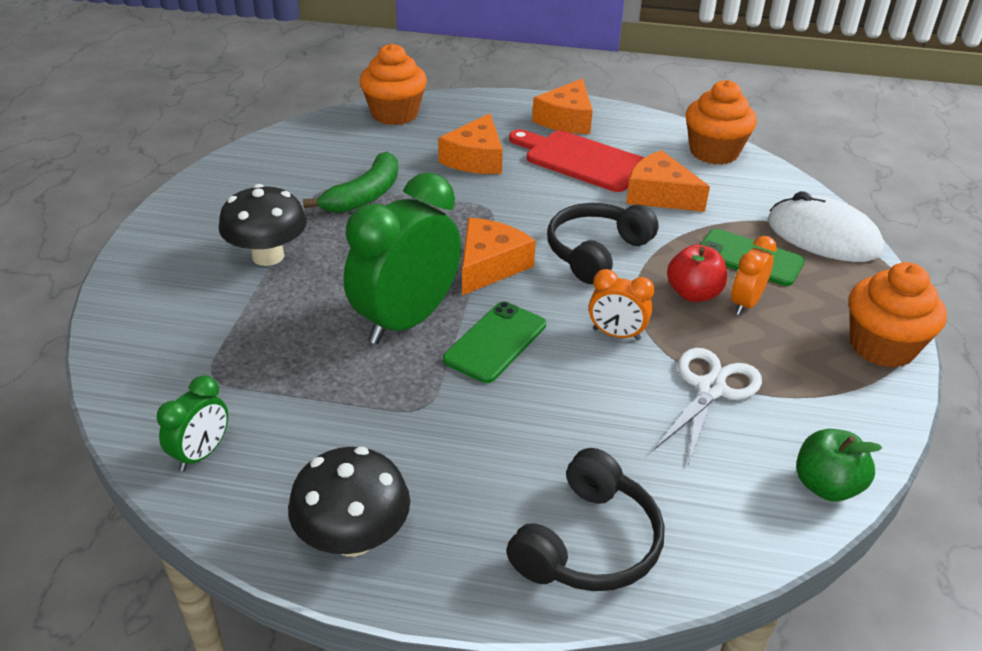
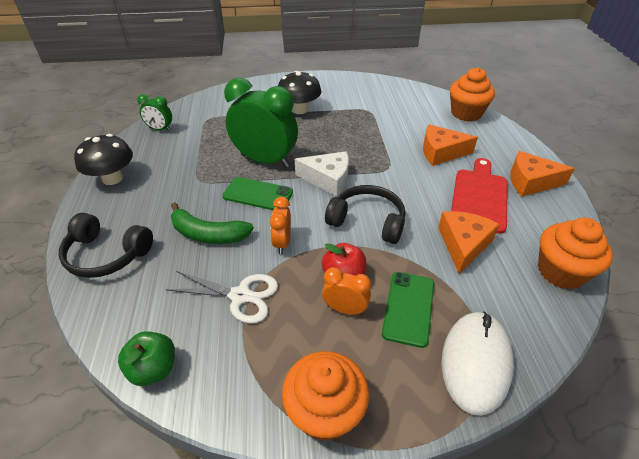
camera: 75 degrees right, 5 degrees up
green banana [303,152,398,213] -> green banana moved to [171,202,254,244]
orange cheese [462,218,536,295] -> white cheese [295,151,349,197]

